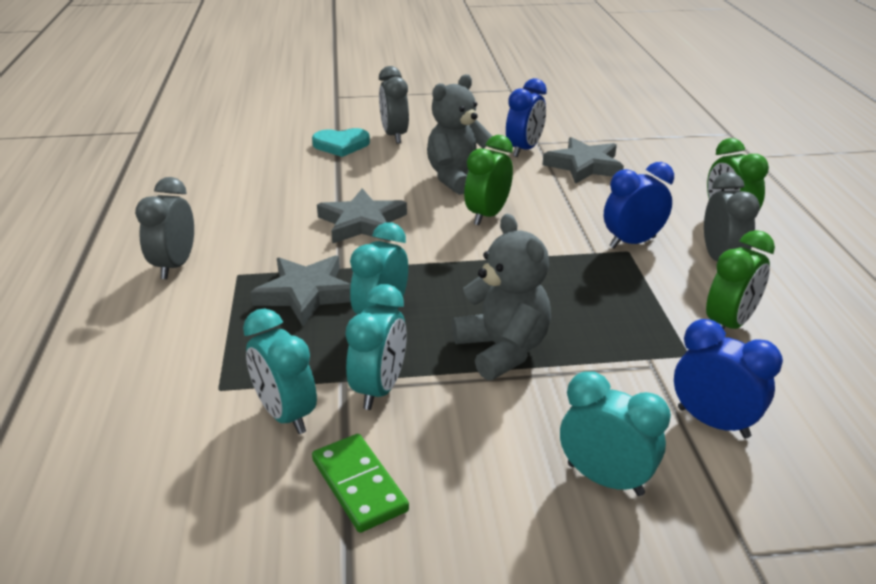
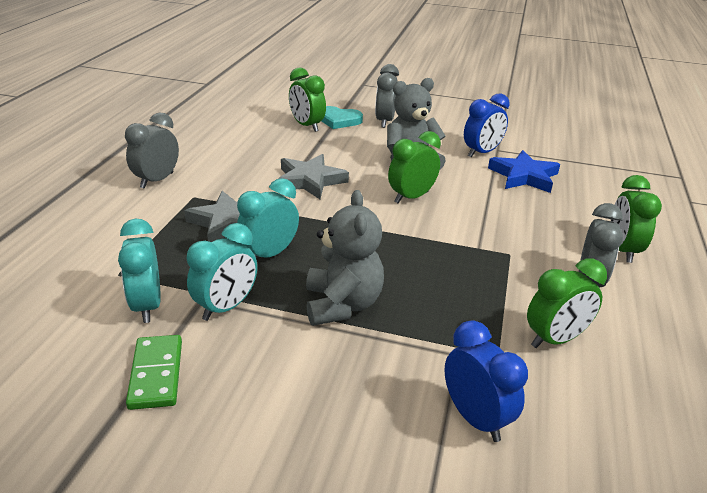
camera: 20 degrees right, 0 degrees up
grey star [543,137,624,184] -> blue star [488,150,560,193]
turquoise clock [560,371,671,496] -> none
blue clock [604,162,674,248] -> none
none -> green clock [289,68,326,132]

